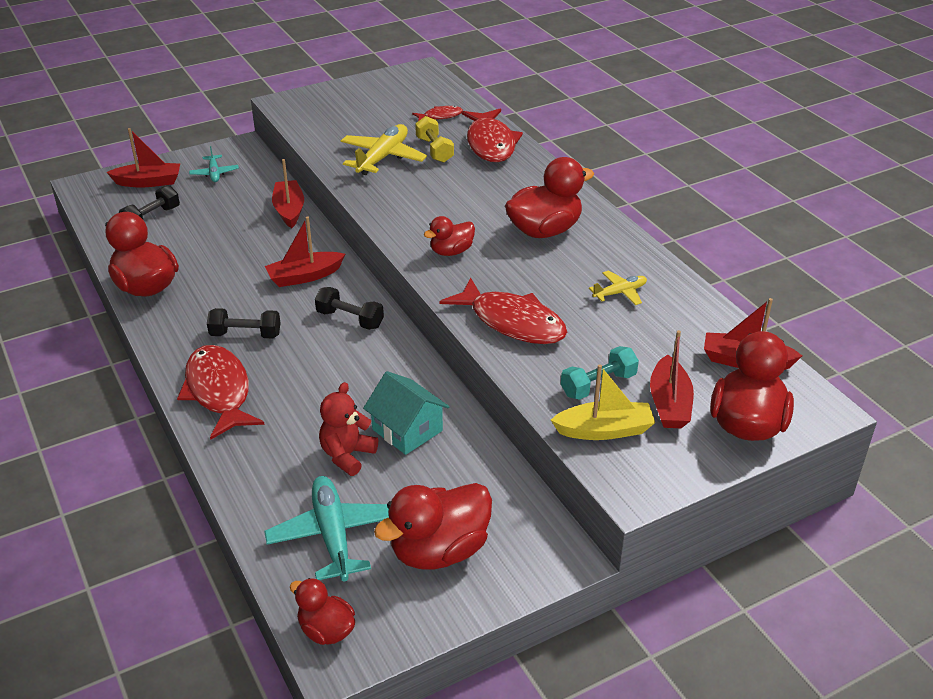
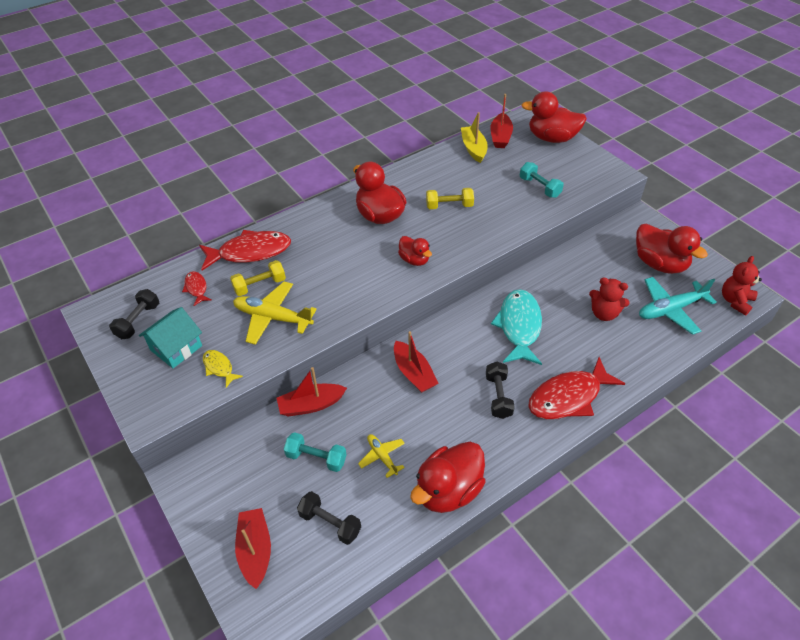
camera: 95 degrees left, 10 degrees up
turquoise plane [189,146,239,182] -> none
red duck [290,578,355,645] -> red teddy bear [722,256,762,315]
black dumbbell [315,287,384,330] -> black dumbbell moved to [109,289,159,339]
turquoise house [363,371,450,455] -> turquoise house moved to [139,307,202,368]
red fish [440,277,567,344] -> none
yellow boat [551,364,655,440] -> yellow boat moved to [461,112,488,163]
yellow plane [589,271,647,305] -> yellow plane moved to [358,434,405,478]
red boat [650,330,694,428] -> none
none -> yellow fish [203,350,243,388]
none -> turquoise dumbbell [284,432,347,472]
none -> yellow dumbbell [426,188,474,209]
none -> turquoise fish [491,289,542,365]

